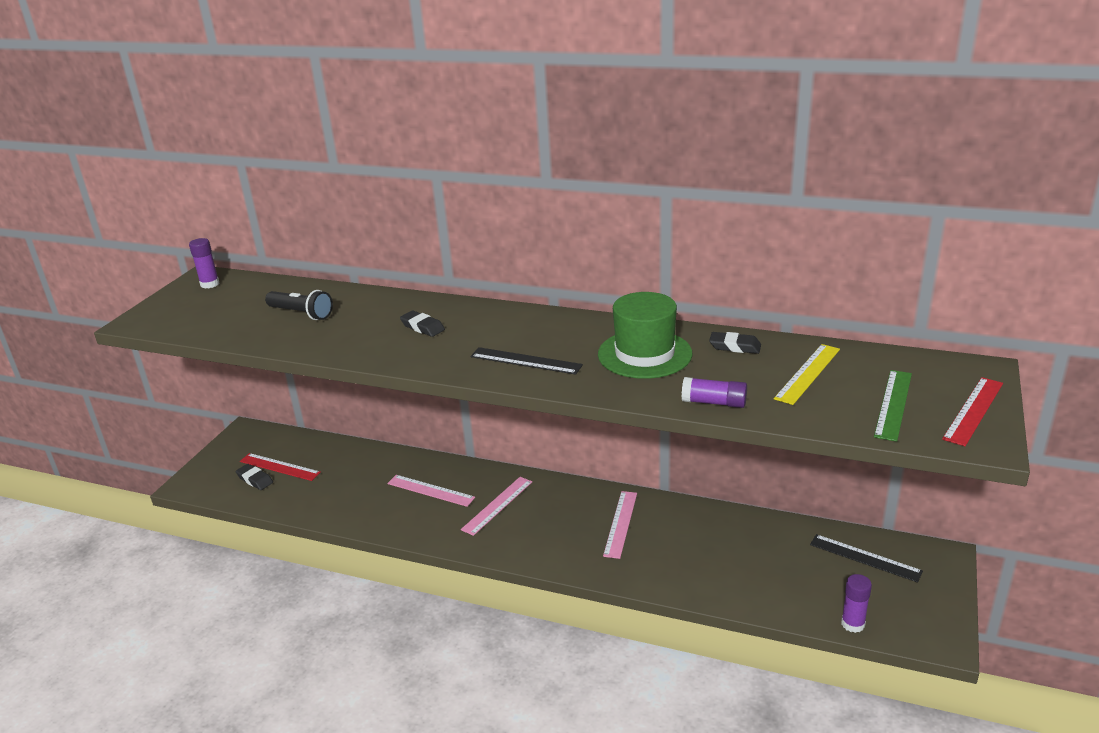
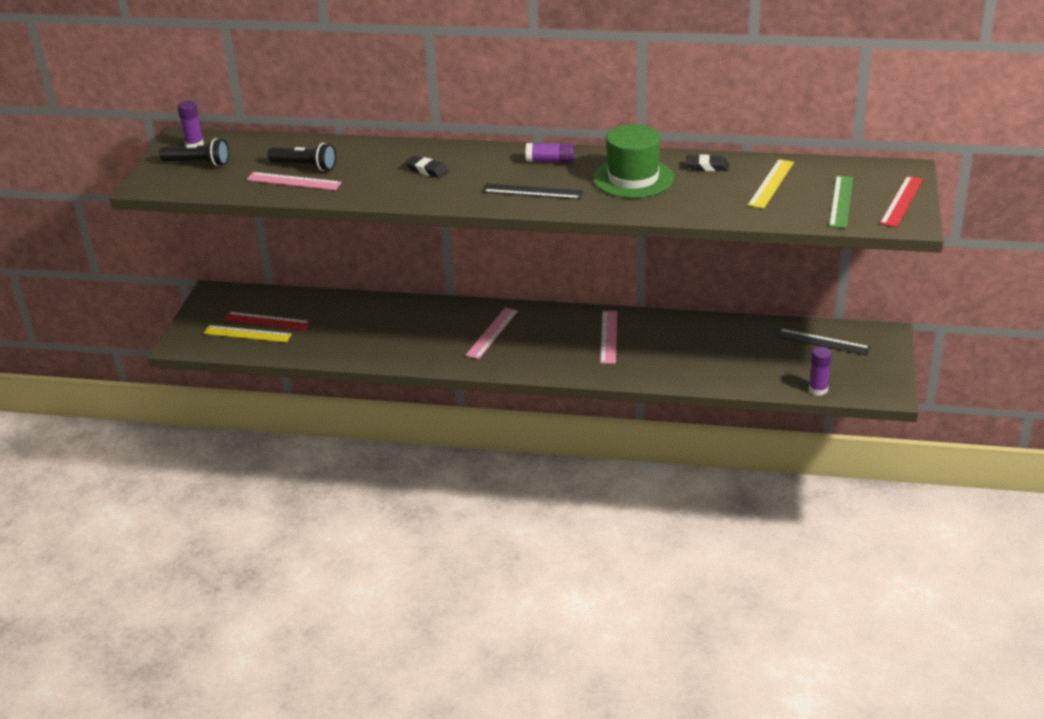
camera: 10 degrees left, 5 degrees up
black eraser [236,464,273,490] -> yellow ruler [203,325,292,342]
pink ruler [387,475,475,507] -> pink ruler moved to [246,172,342,190]
purple glue stick [682,377,747,408] -> purple glue stick moved to [525,143,574,163]
none -> black flashlight [159,138,229,166]

